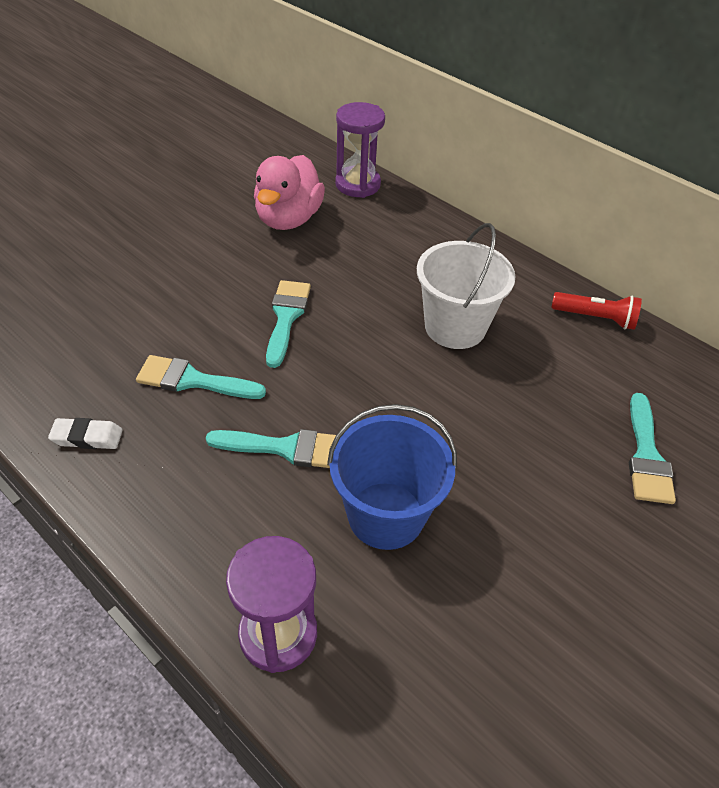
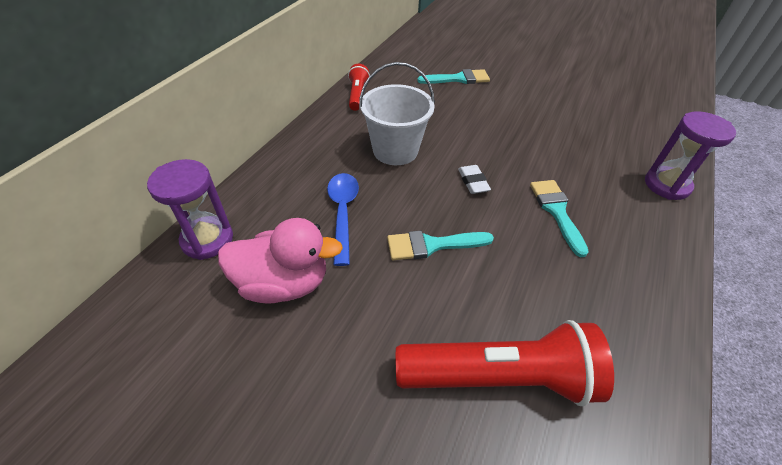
camera: 105 degrees left, 0 degrees up
white eraser [48,418,123,449] -> white eraser moved to [458,165,491,194]
turquoise brush [136,355,266,399] -> none
blue bucket [327,404,457,550] -> none
none -> blue spoon [327,173,359,266]
none -> red flashlight [396,320,614,406]

